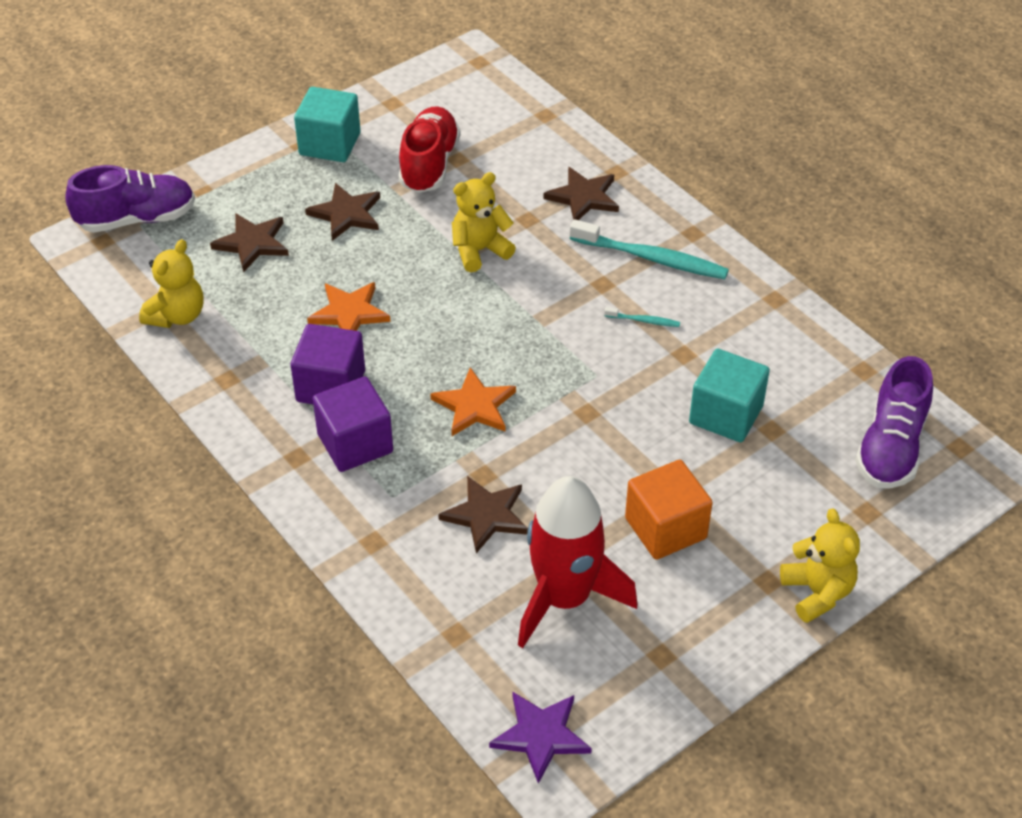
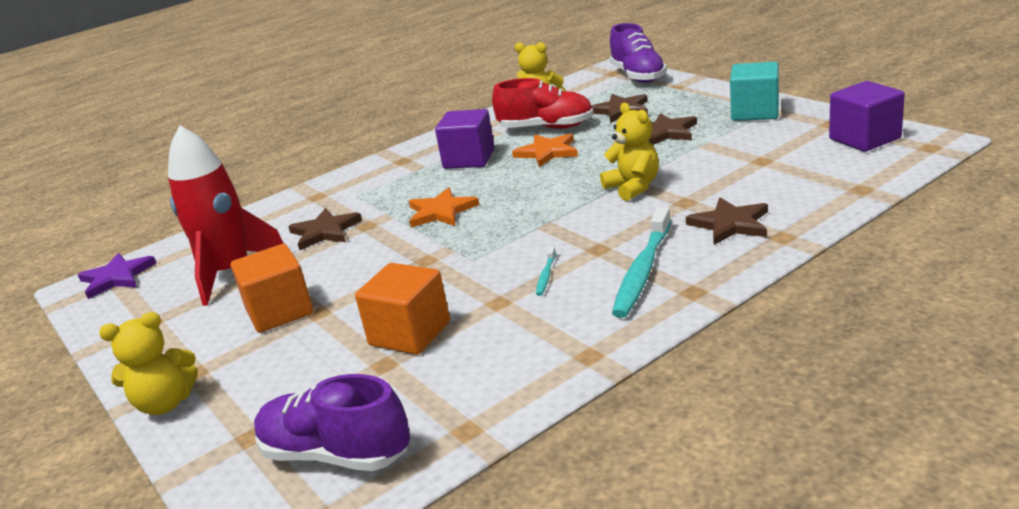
camera: 95 degrees right, 20 degrees down
purple cube [313,377,393,472] -> purple cube moved to [829,81,905,152]
red shoe [399,106,460,193] -> red shoe moved to [492,78,594,129]
turquoise cube [689,349,770,442] -> orange cube [355,263,450,355]

